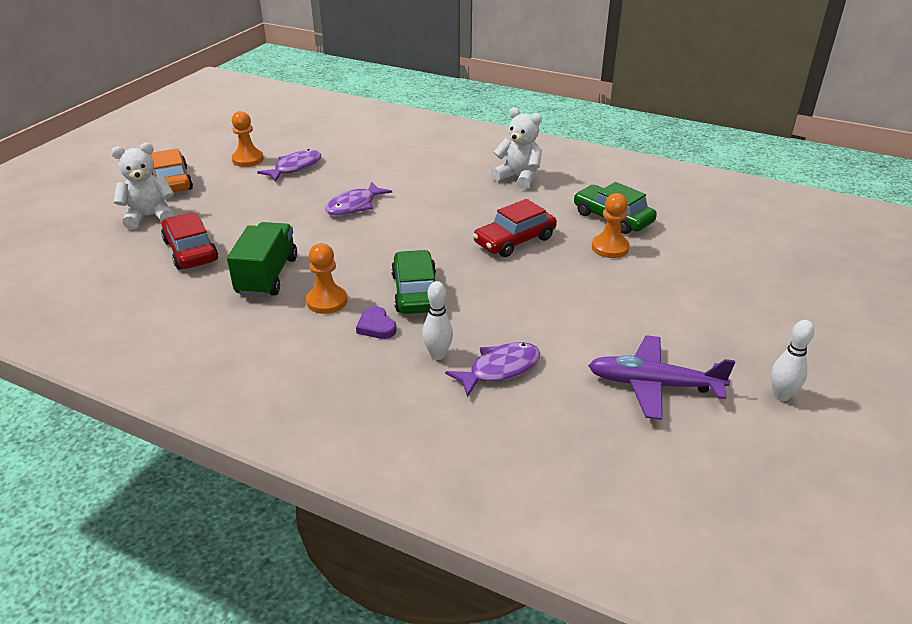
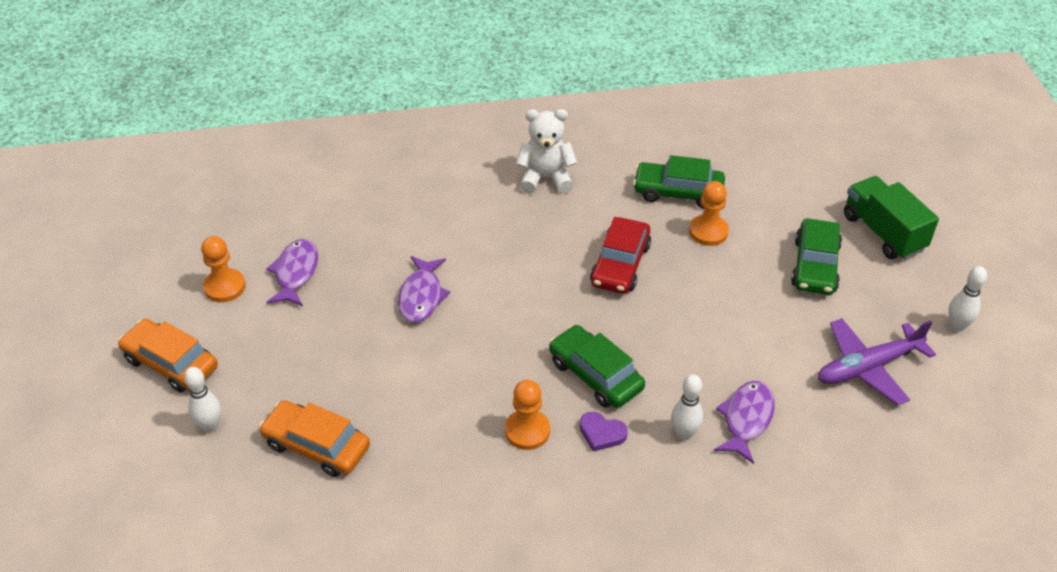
camera: 35 degrees left, 10 degrees up
white teddy bear [111,143,175,229] -> white bowling pin [184,367,221,433]
red car [161,213,218,270] -> orange car [259,400,370,477]
green truck [227,222,297,297] -> green truck moved to [844,176,939,260]
none -> green car [791,218,842,295]

